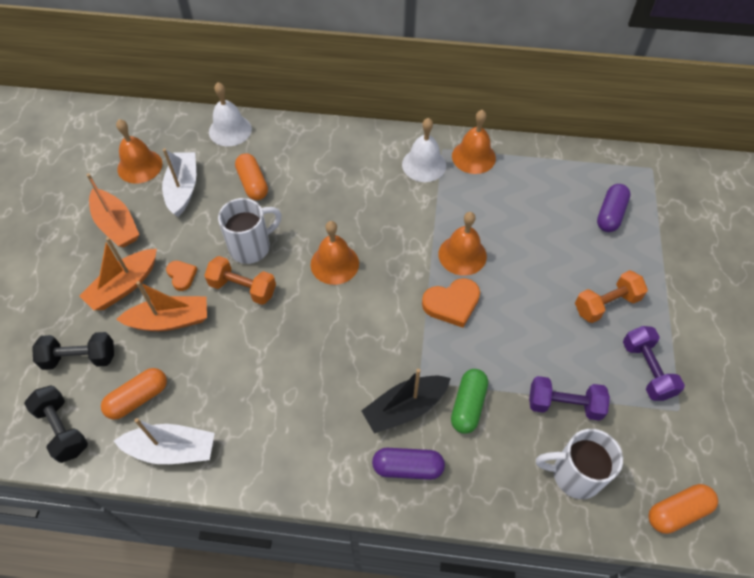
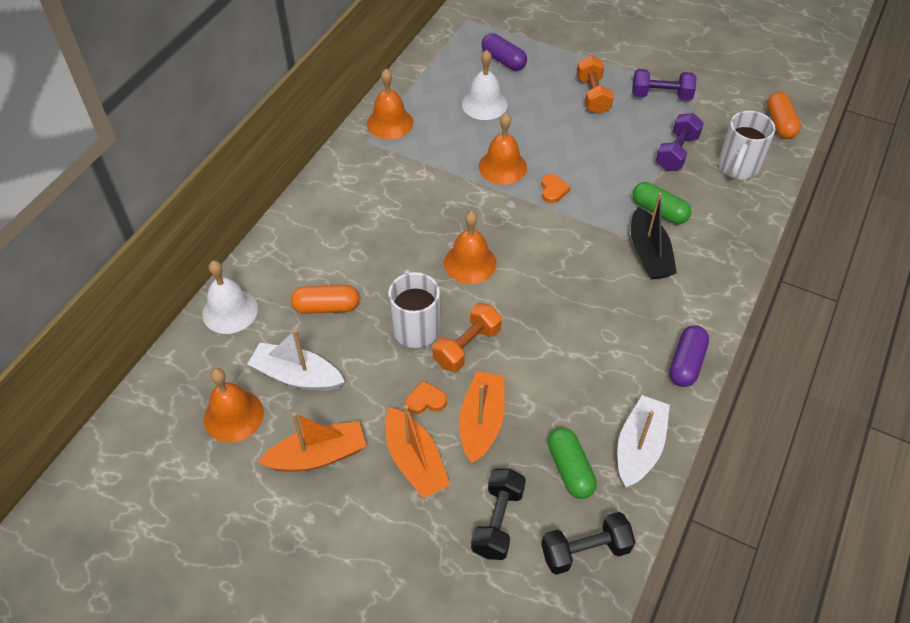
camera: 70 degrees left, 5 degrees down
orange capsule [101,368,167,420] -> green capsule [548,427,597,499]
purple capsule [372,448,445,480] -> purple capsule moved to [669,325,709,387]
white bell [402,118,446,182] -> white bell moved to [462,50,508,120]
orange heart [422,278,480,328] -> orange heart [541,174,571,203], size x0.60

